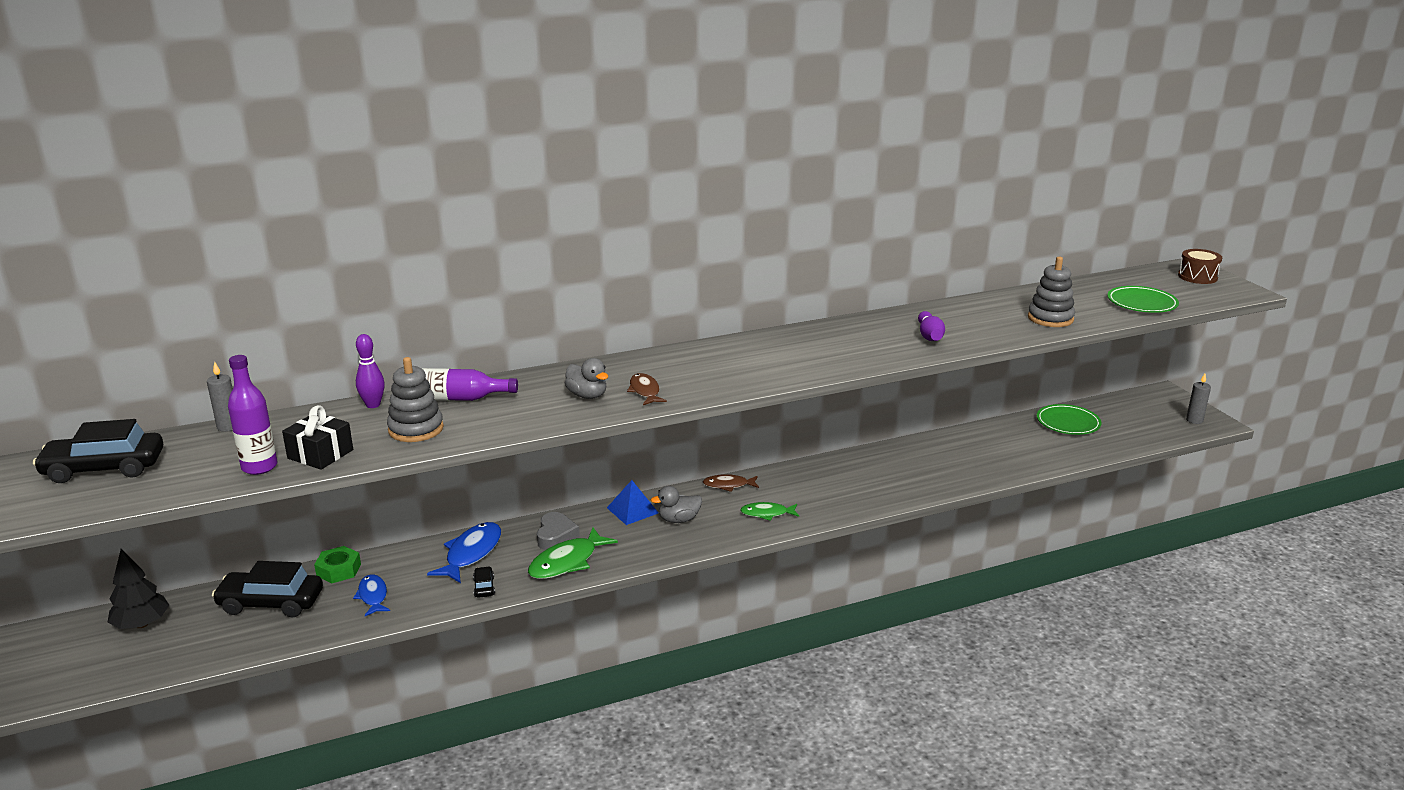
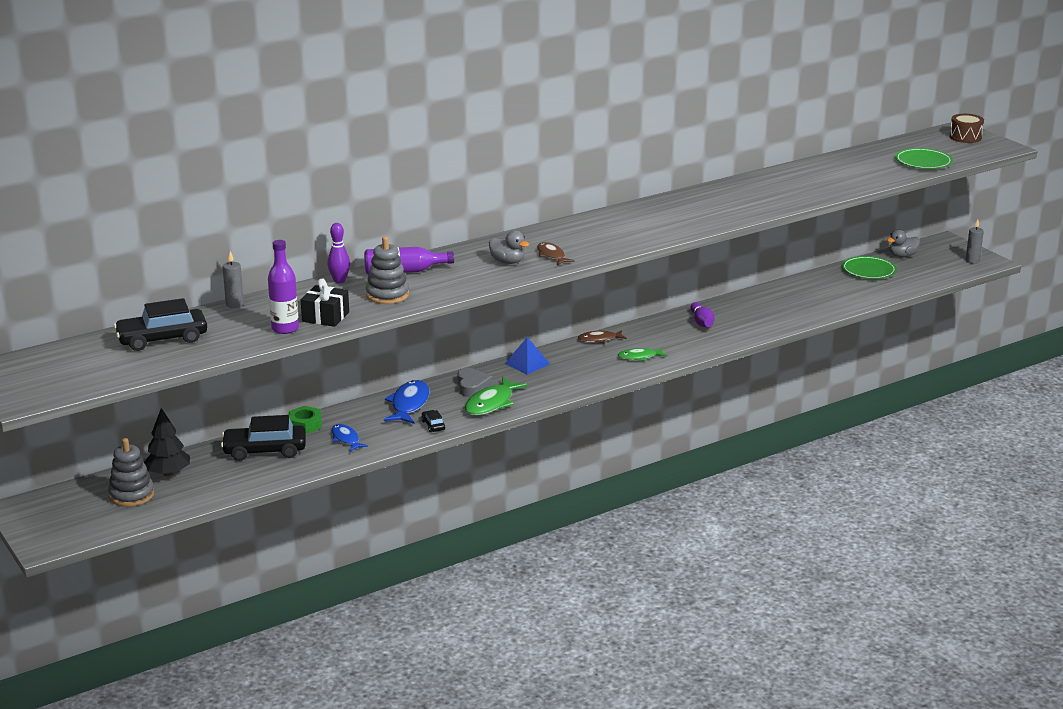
camera: 10 degrees left, 0 degrees up
grey duck [651,486,702,523] -> grey duck moved to [887,229,920,257]
purple bowling pin [918,311,945,341] -> purple bowling pin moved to [690,302,714,327]
grey stacking toy [1028,257,1075,327] -> grey stacking toy moved to [108,438,154,507]

